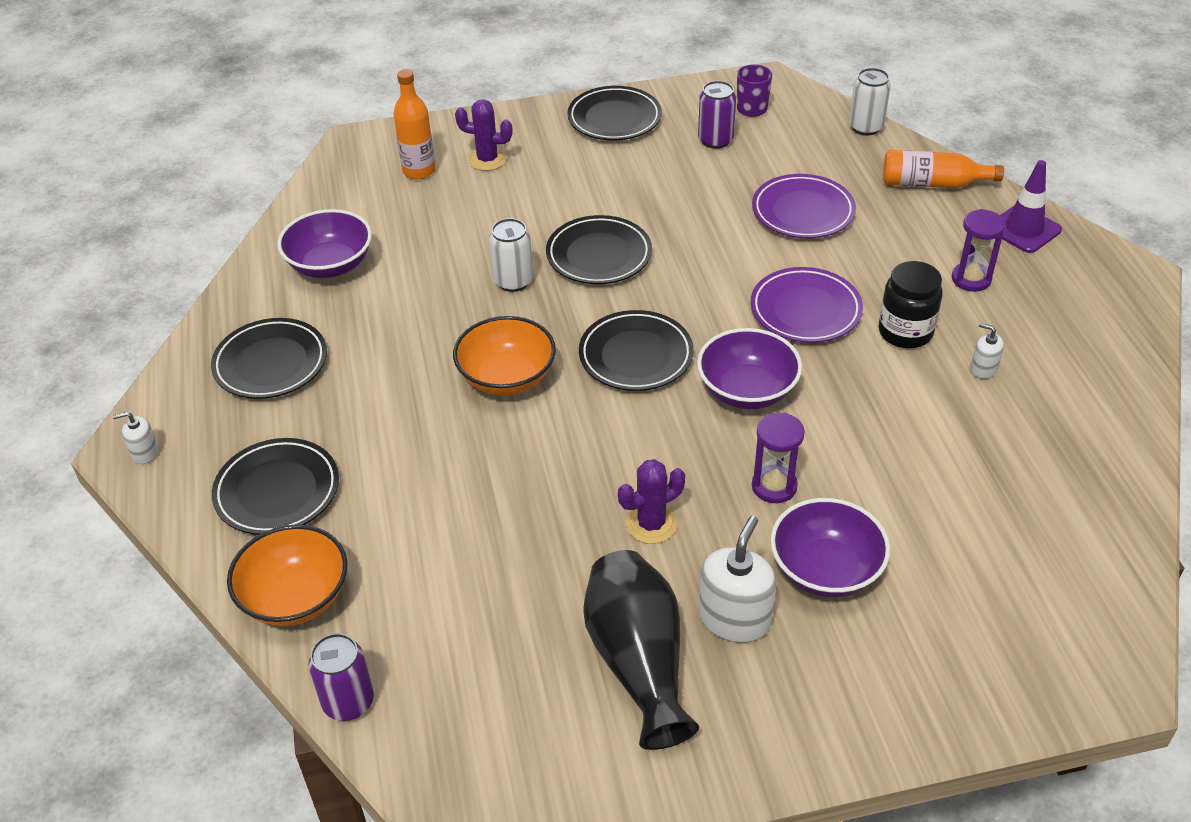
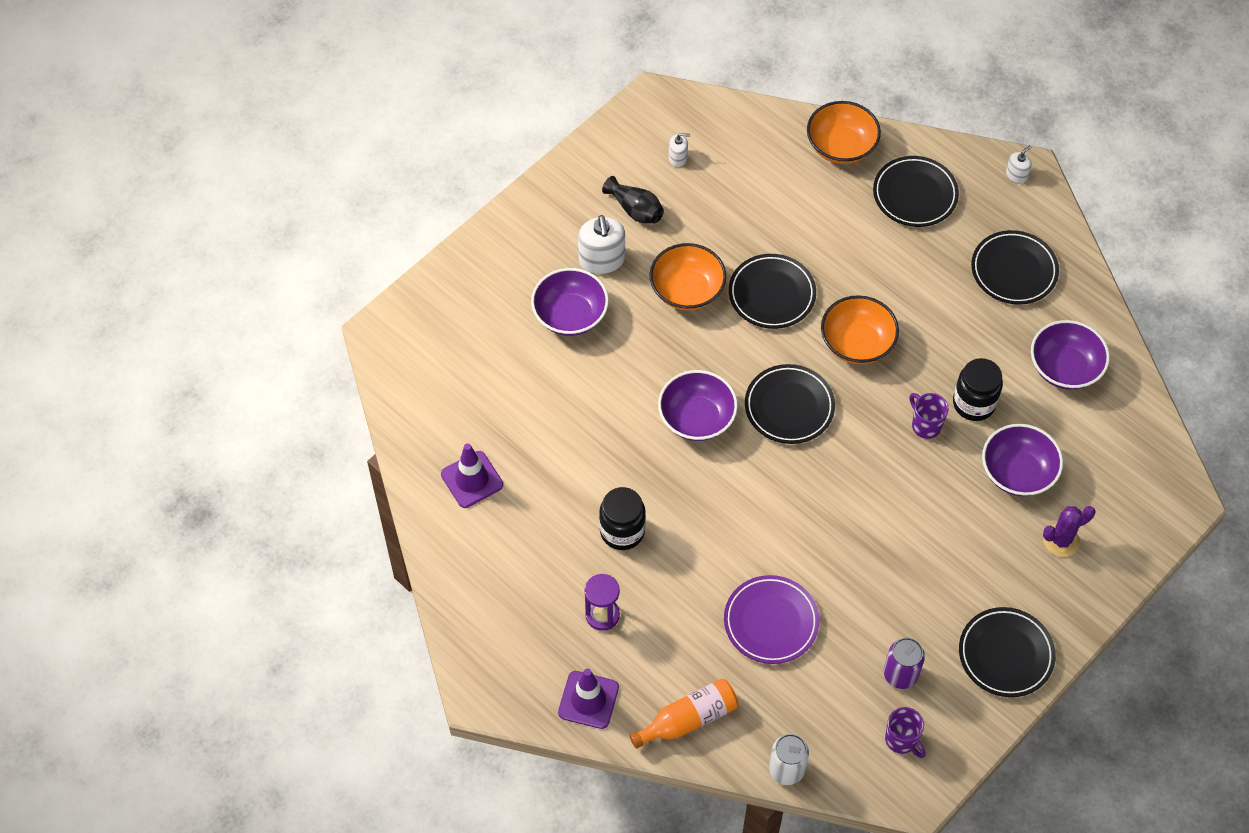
camera: 145 degrees right, 15 degrees up
purple can [308,633,374,721] -> none
orange bottle [393,69,436,179] -> none
white can [489,218,533,292] -> purple mug [909,393,949,439]
black plate [546,215,652,284] -> black plate moved to [729,254,816,329]
black vase [583,550,699,750] -> black vase [602,176,664,224], size x0.57
purple cactus [618,459,685,544] -> orange bowl [650,243,726,310]
purple plate [751,267,863,343] -> none
purple hourglass [752,413,805,503] -> none
white soap dispenser [970,323,1004,379] -> white soap dispenser moved to [669,133,690,167]
none -> purple traffic cone [441,443,503,508]
none -> black jar [953,358,1003,421]
none -> purple bowl [982,424,1063,497]

